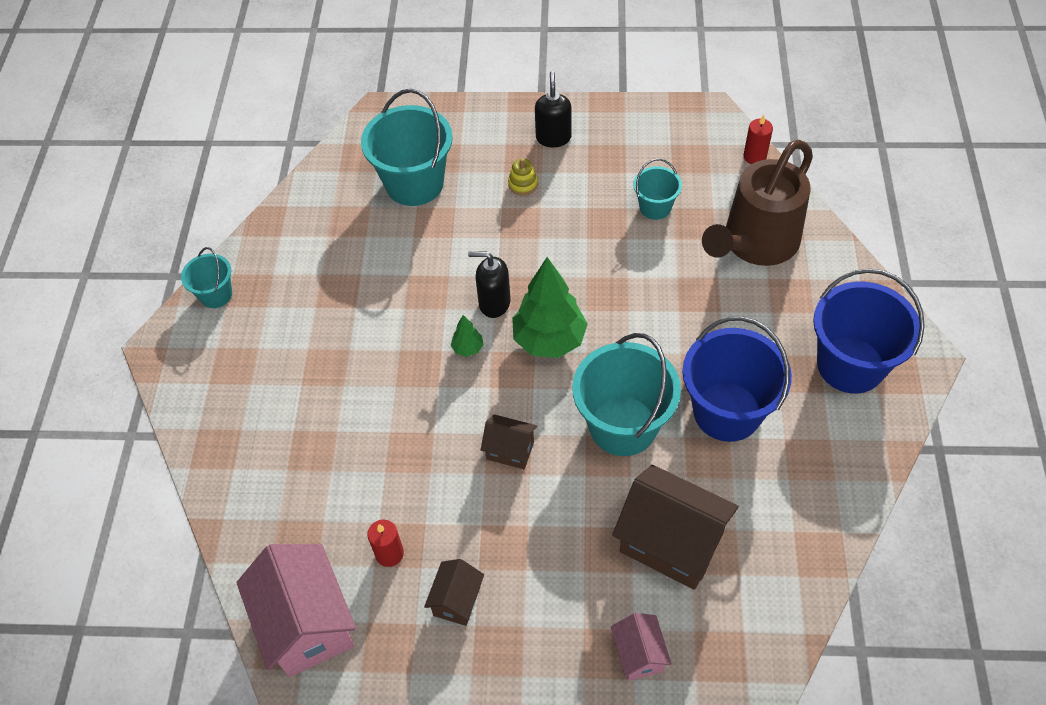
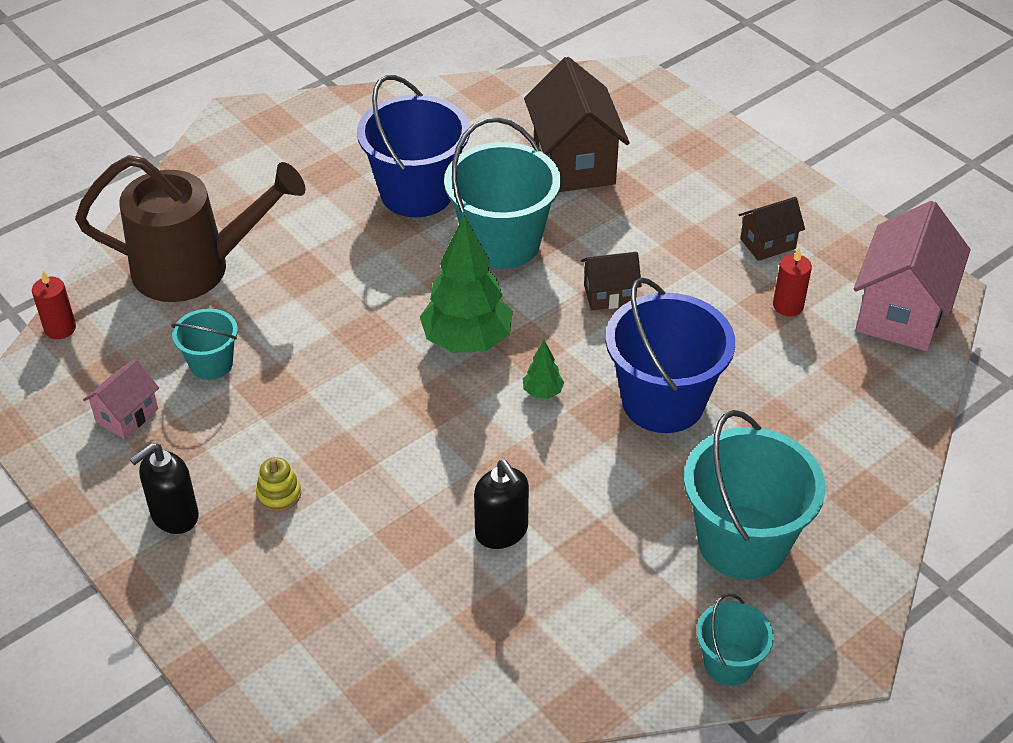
camera: 135 degrees left, 10 degrees down
turquoise bucket [361,89,453,206] -> turquoise bucket moved to [684,410,826,580]
black soap dispenser [468,251,511,318] -> black soap dispenser moved to [474,460,529,549]
brown house [481,414,537,469] -> brown house turned 75 degrees counterclockwise [581,252,642,310]
pink house [611,613,672,681] -> pink house moved to [83,359,159,439]
blue bucket [813,268,925,394] -> blue bucket moved to [605,277,735,433]

